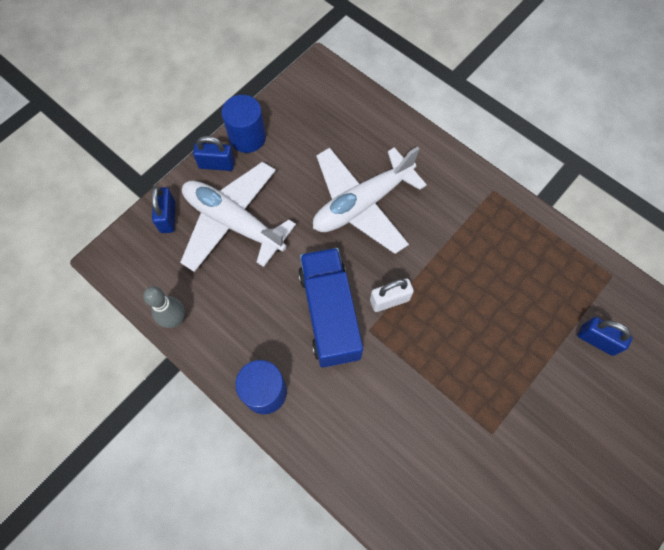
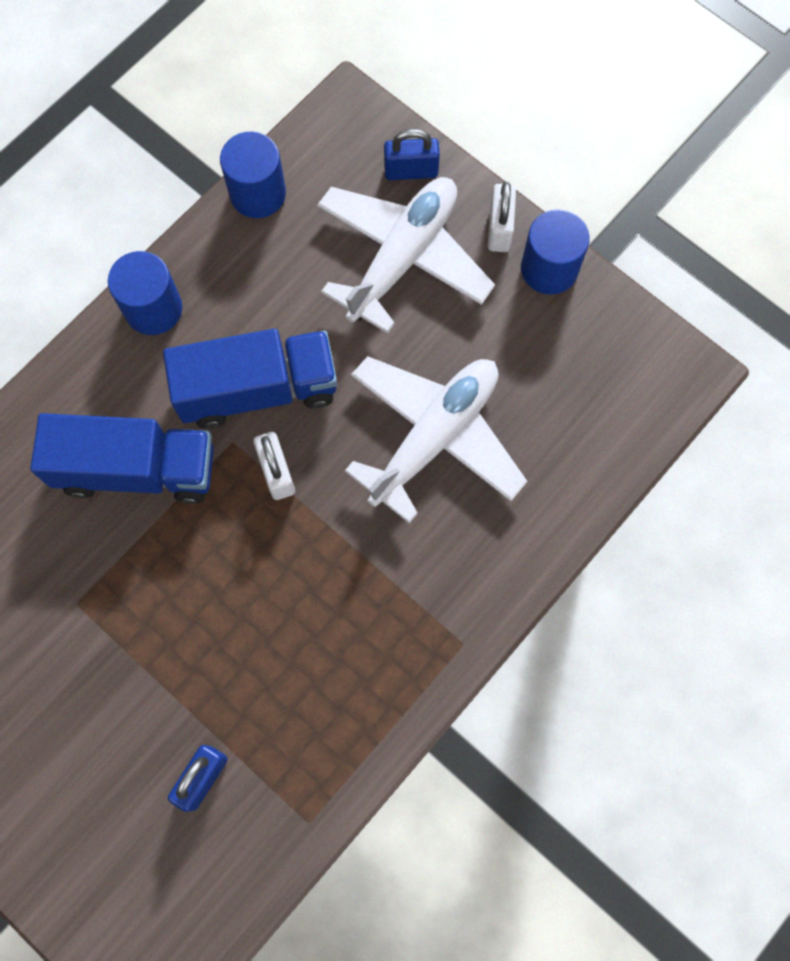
camera: 90 degrees right, 5 degrees up
grey bowling pin [143,286,185,328] -> blue cylinder [220,132,286,218]
blue padlock [193,136,235,171] -> white padlock [488,182,516,252]
white plane [313,147,427,254] -> white plane turned 75 degrees clockwise [345,356,527,523]
none -> blue truck [30,413,214,504]

